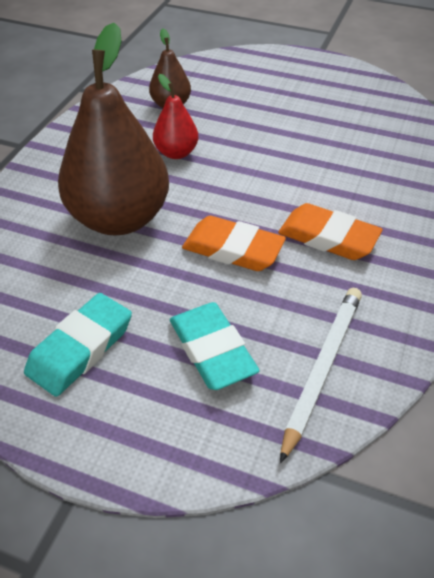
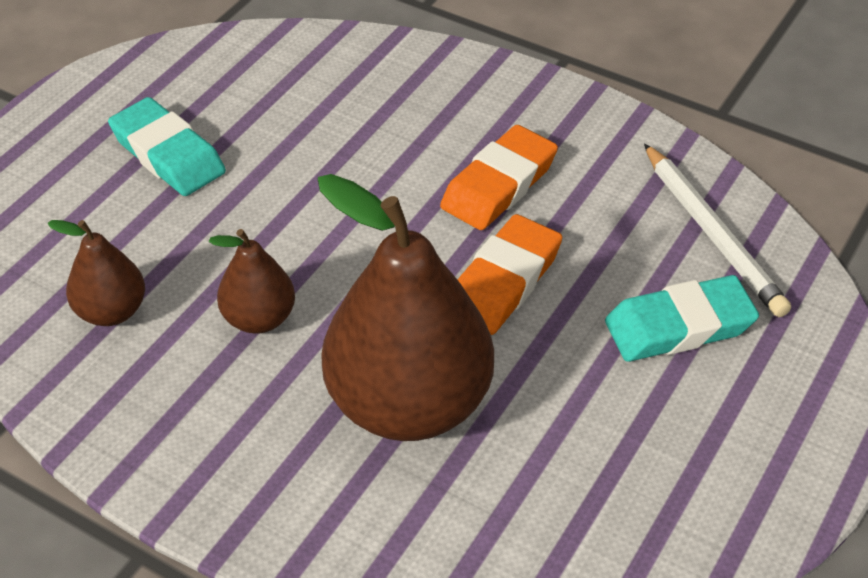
camera: 80 degrees left, 0 degrees up
turquoise eraser [24,293,132,397] -> turquoise eraser moved to [108,97,226,196]
red pear [153,74,198,159] -> brown pear [209,229,295,334]
white pencil [280,288,362,464] -> white pencil turned 150 degrees counterclockwise [644,143,791,317]

